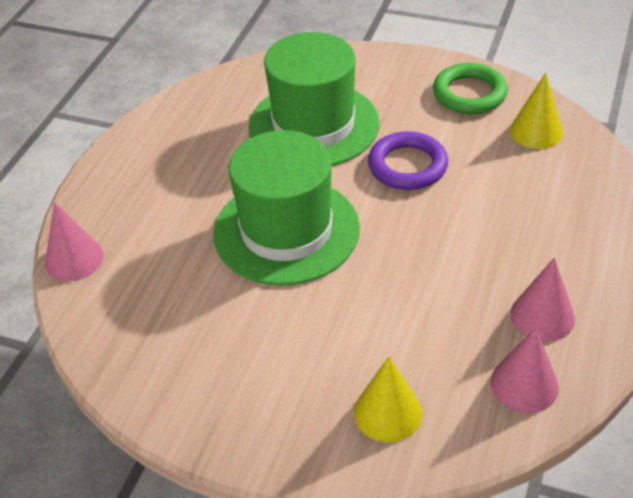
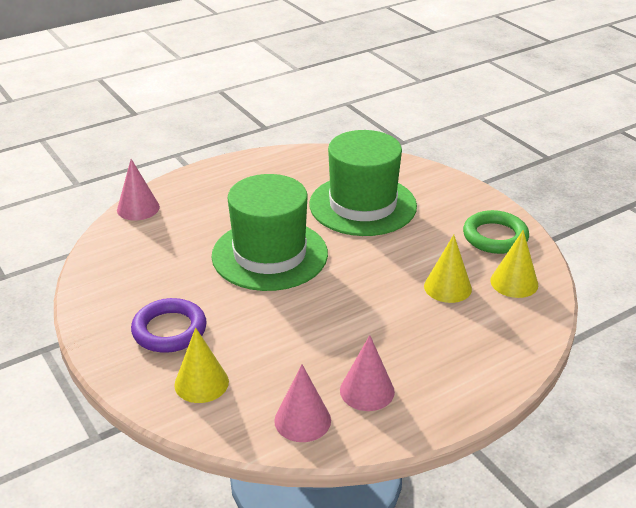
camera: 35 degrees right, 10 degrees down
purple ring [368,131,448,190] -> purple ring moved to [131,298,207,353]
none -> yellow cone [424,235,472,303]

